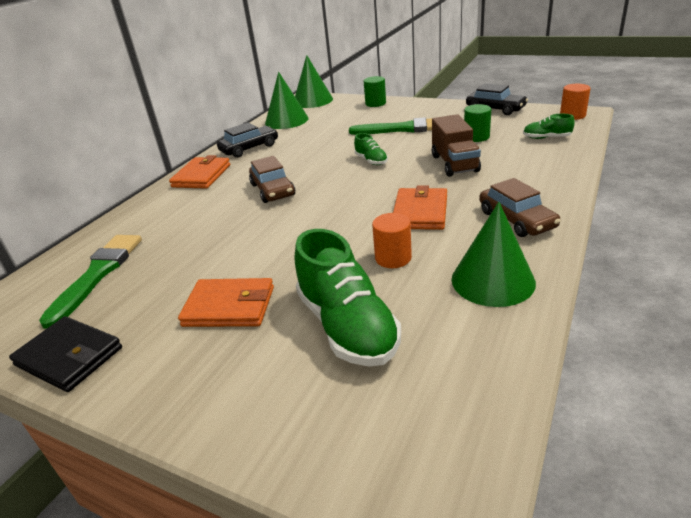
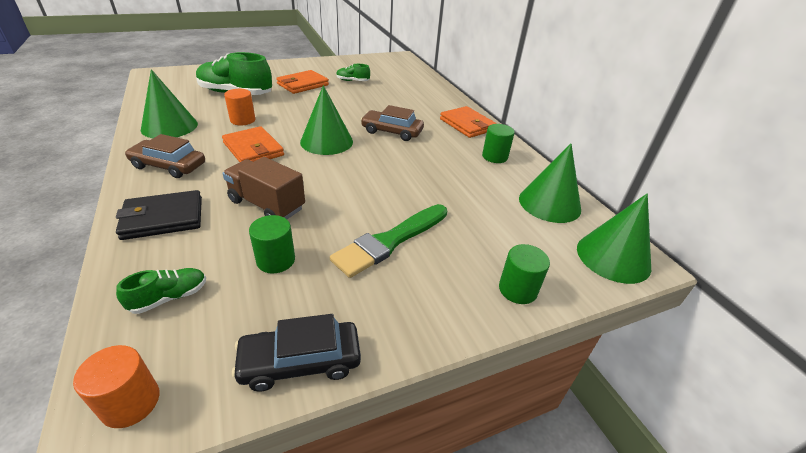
camera: 125 degrees right, 5 degrees up
black wallet [9,316,122,392] -> black wallet moved to [116,190,202,240]
green brush [39,235,142,329] -> none
black car [217,122,278,158] -> green cylinder [482,124,515,163]
green shoe [354,133,388,165] -> green shoe moved to [336,64,370,81]
none -> green cone [300,85,353,155]

